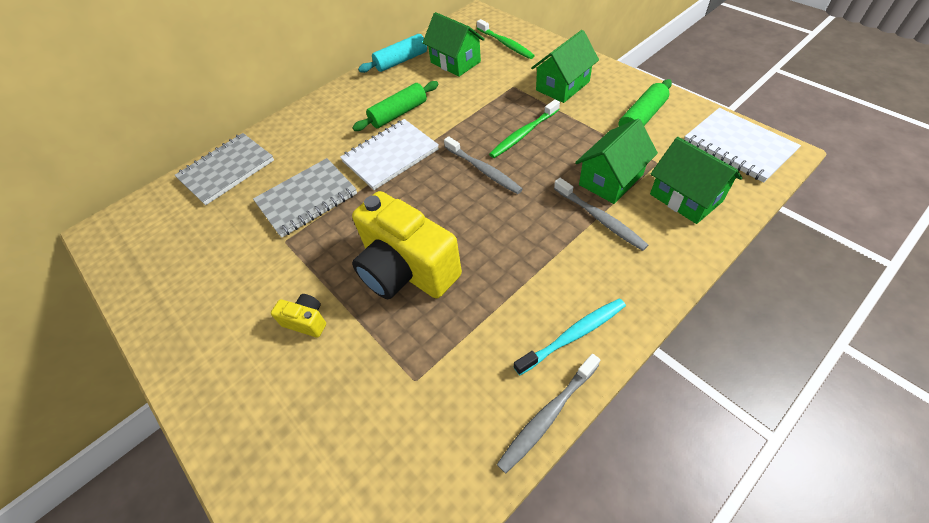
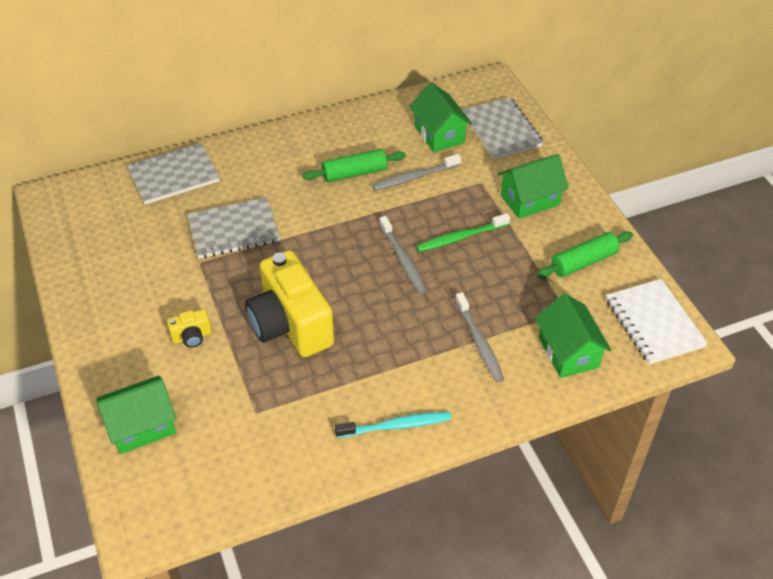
camera: 15 degrees right, 5 degrees down
yellow camera [271,294,326,338] -> yellow camera turned 120 degrees clockwise [167,309,211,348]
white notebook [340,119,439,190] -> none
turquoise rolling pin [358,34,427,73] -> none
green toothbrush [477,19,535,59] -> grey notebook [463,97,544,159]
grey toothbrush [497,354,600,473] -> grey toothbrush moved to [372,154,461,191]
green house [575,119,658,204] -> green house moved to [96,376,176,454]

